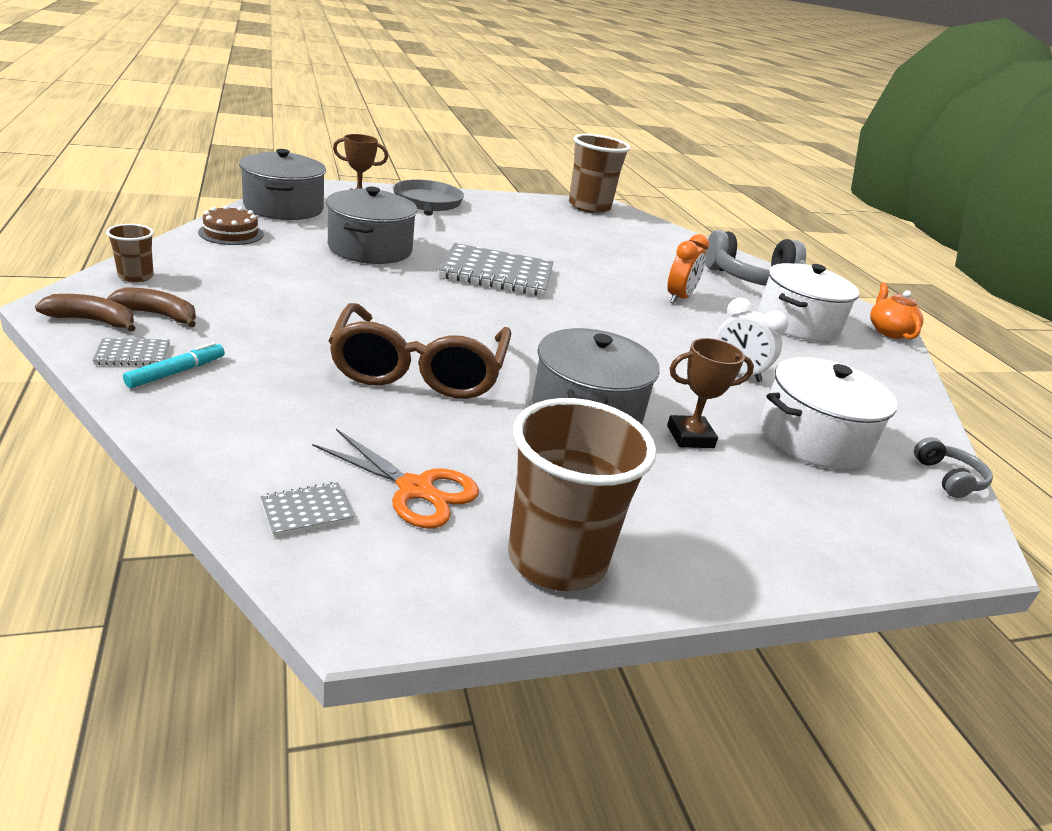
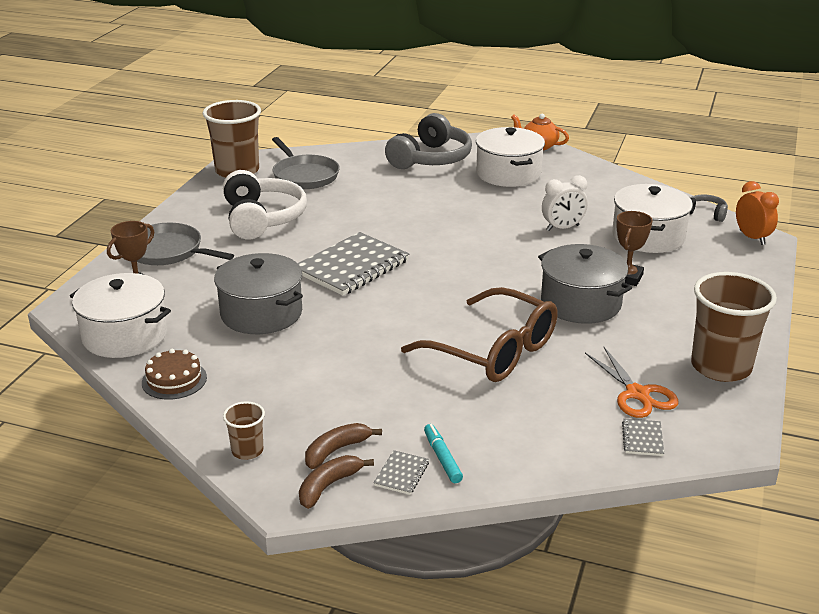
camera: 50 degrees left, 0 degrees up
grey pot [239,149,326,220] -> white pot [70,273,171,358]
orange scissors [312,429,479,528] -> orange scissors turned 90 degrees clockwise [585,347,679,418]
orange clock [667,234,709,304] -> orange clock moved to [736,181,779,245]
none -> white headphones [223,170,307,239]
none -> grey pan [272,137,340,189]

